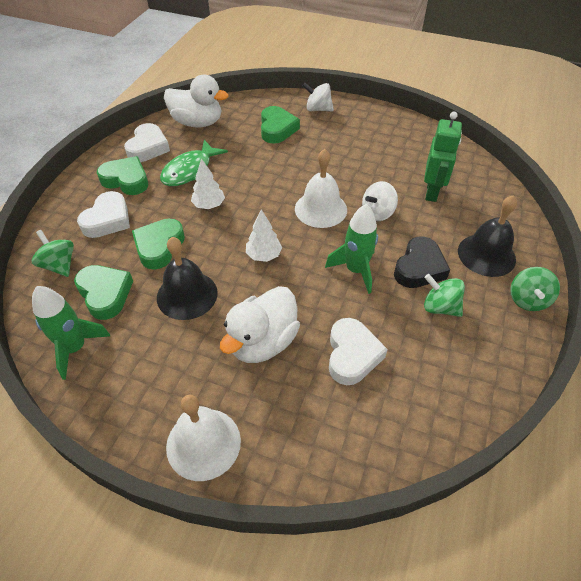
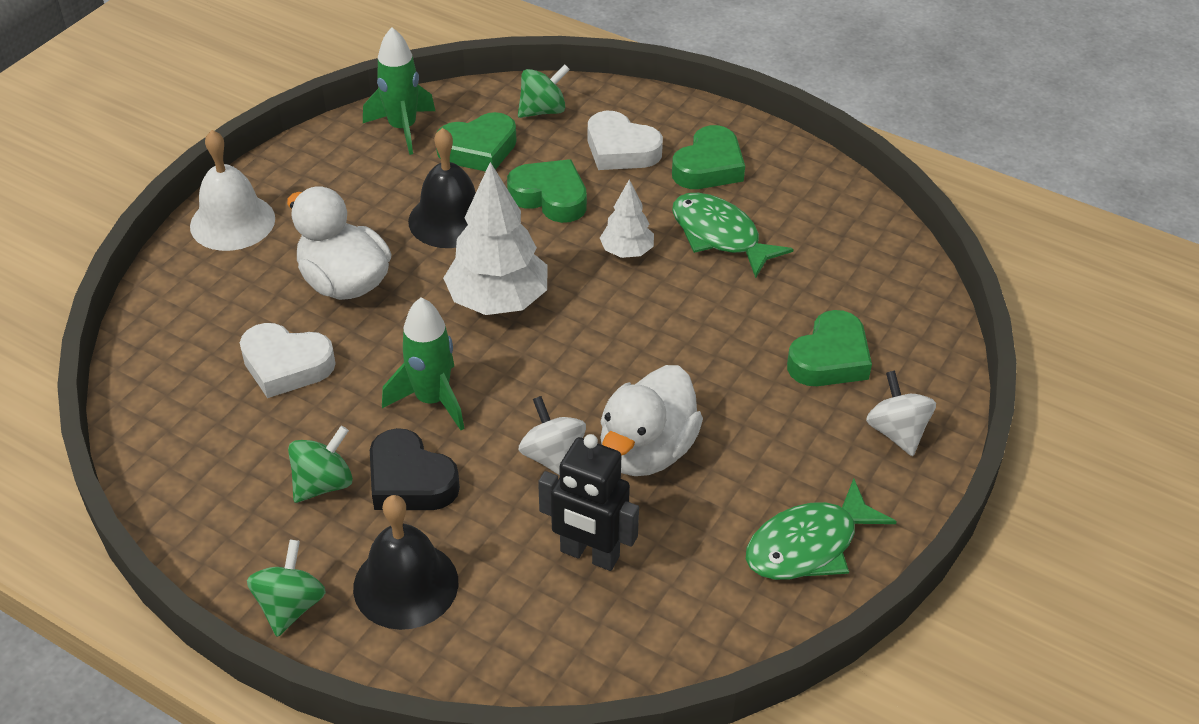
camera: 100 degrees right, 5 degrees down
white heart [124,123,170,162] -> none
white duck [164,74,229,127] -> white duck moved to [600,365,703,476]
white tree [246,209,282,262] -> white tree [443,162,547,315], size x1.83
green heart [261,106,300,144] -> green heart turned 60 degrees counterclockwise [787,310,872,386]
white bell [295,149,347,228] -> none
white spinning top [303,83,334,111] -> white spinning top turned 45 degrees counterclockwise [866,371,936,456]
green robot [424,112,462,202] -> black robot [538,434,639,571]
green spinning top [510,267,560,311] -> green spinning top turned 75 degrees clockwise [247,540,326,637]
none -> green fish [746,478,897,580]

